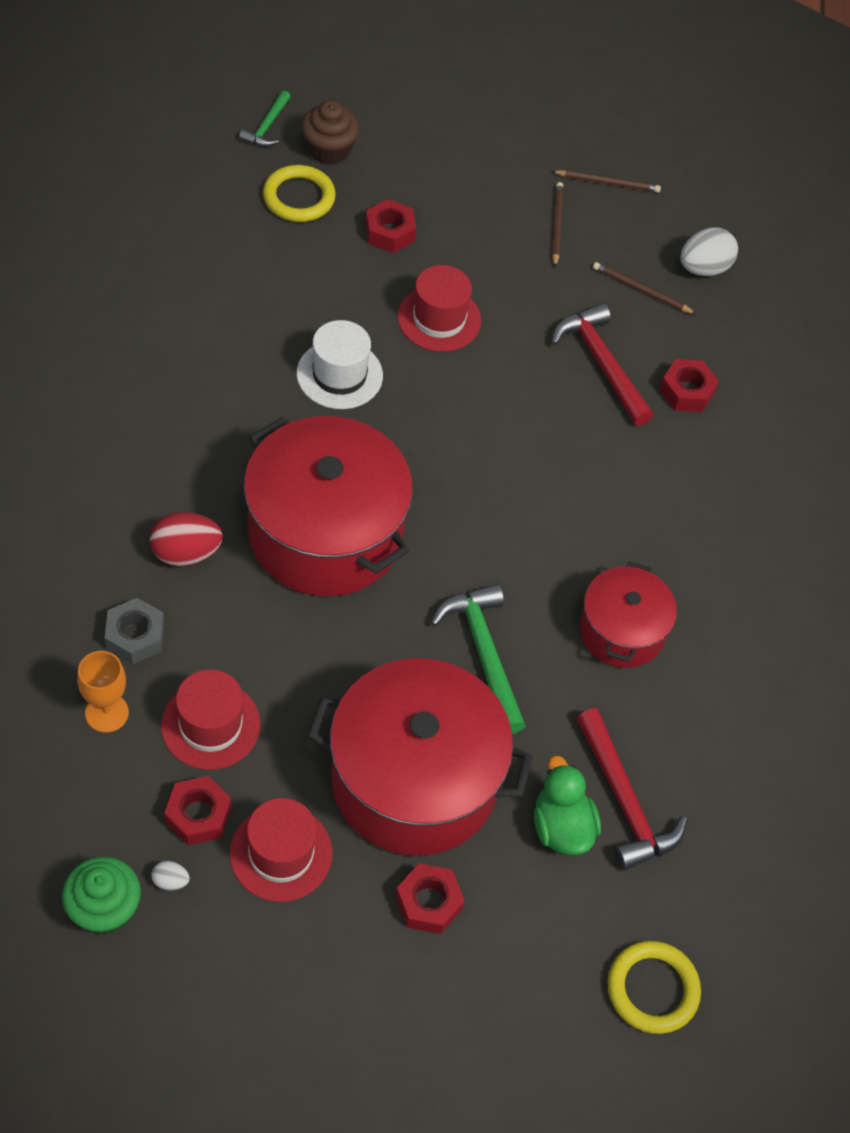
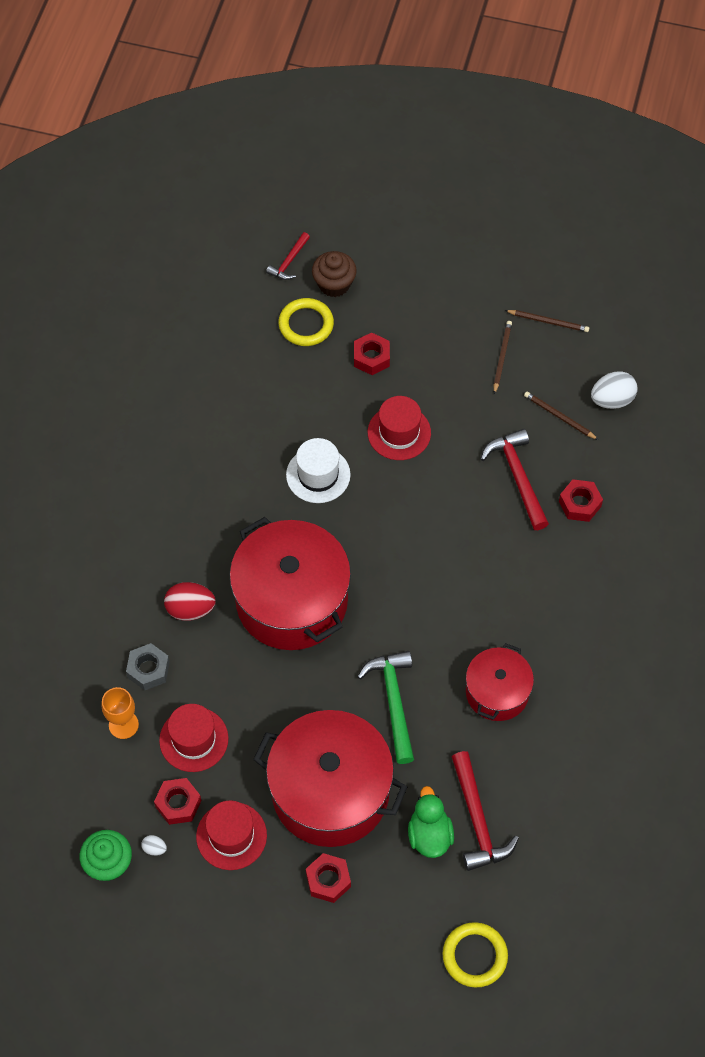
camera: 15 degrees right, 5 degrees up
green hammer [239,90,291,147] -> red hammer [266,232,310,280]

